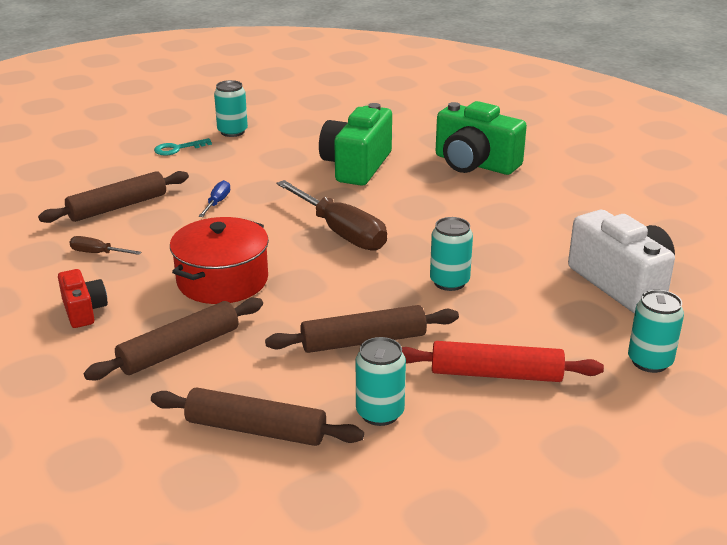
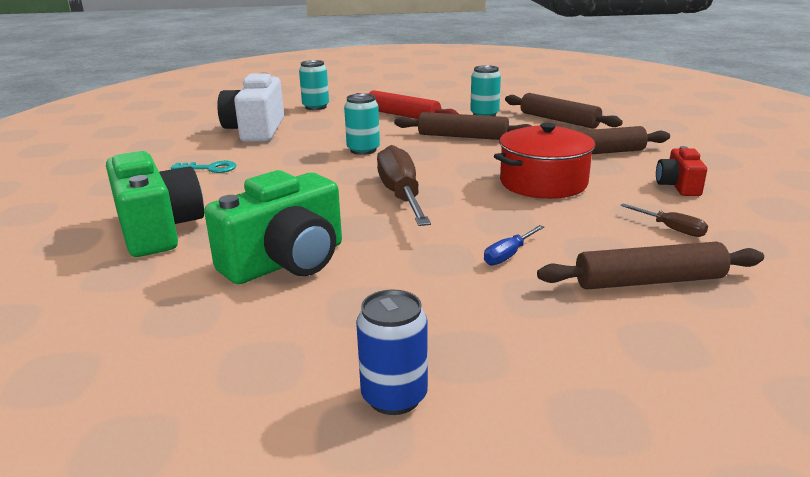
camera: 150 degrees left, 5 degrees down
turquoise key [154,138,212,156] -> turquoise key moved to [171,161,236,173]
turquoise can [214,80,248,137] -> blue can [356,290,428,415]

